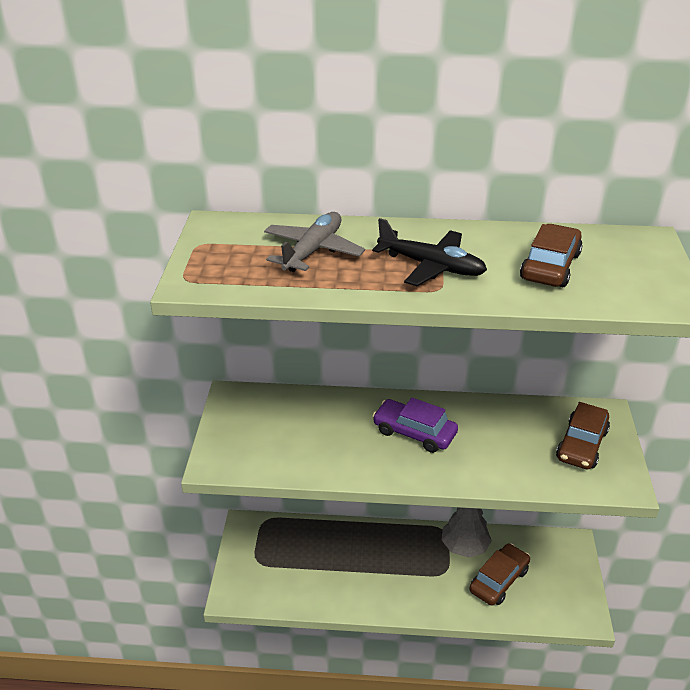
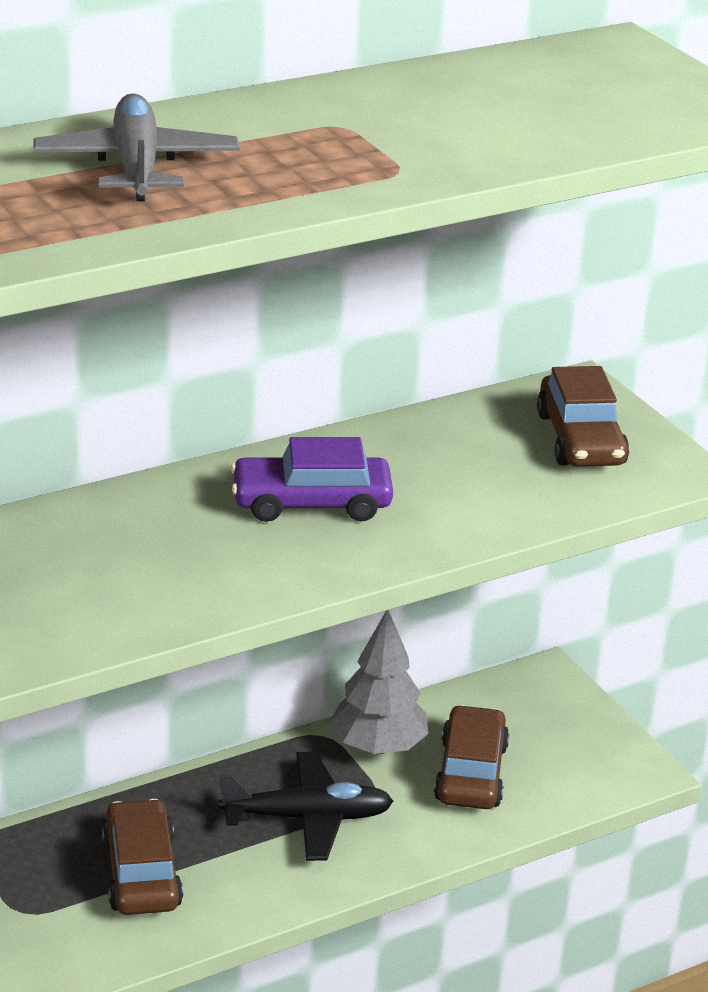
camera: 35 degrees left, 5 degrees down
black plane [372,218,487,286] -> black plane moved to [219,752,393,861]
brown car [520,224,583,287] -> brown car moved to [102,799,183,915]

